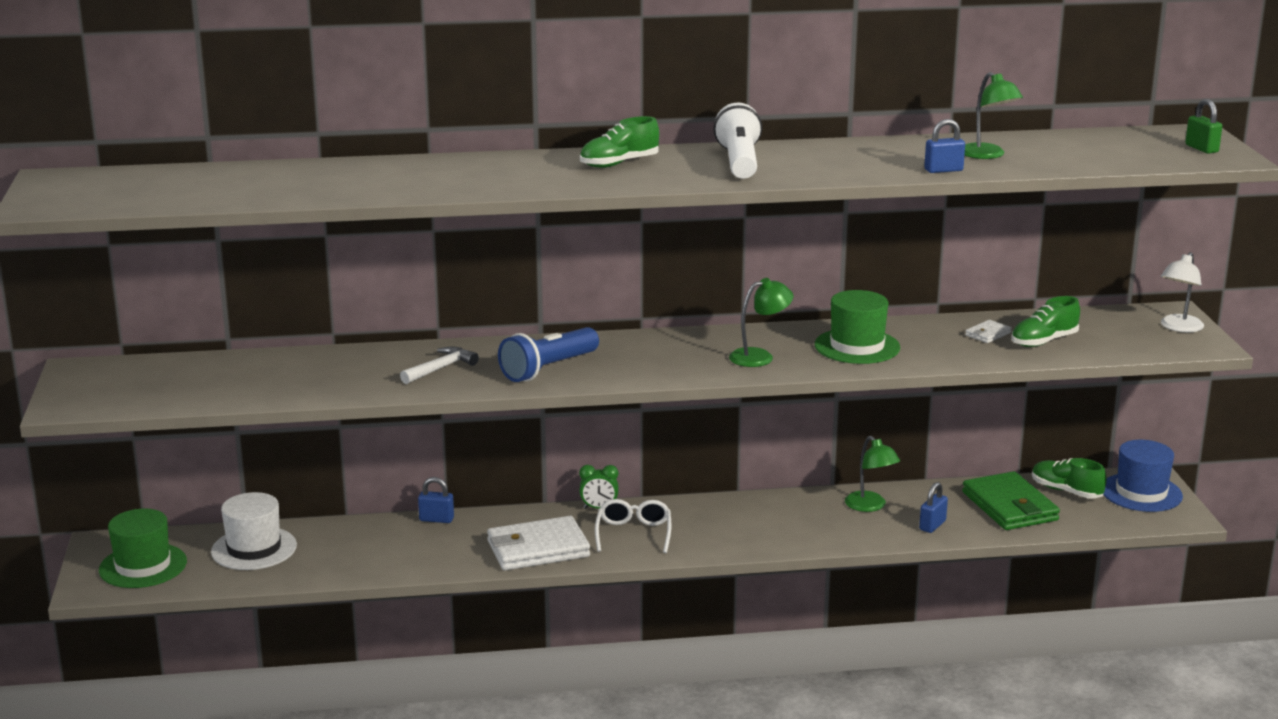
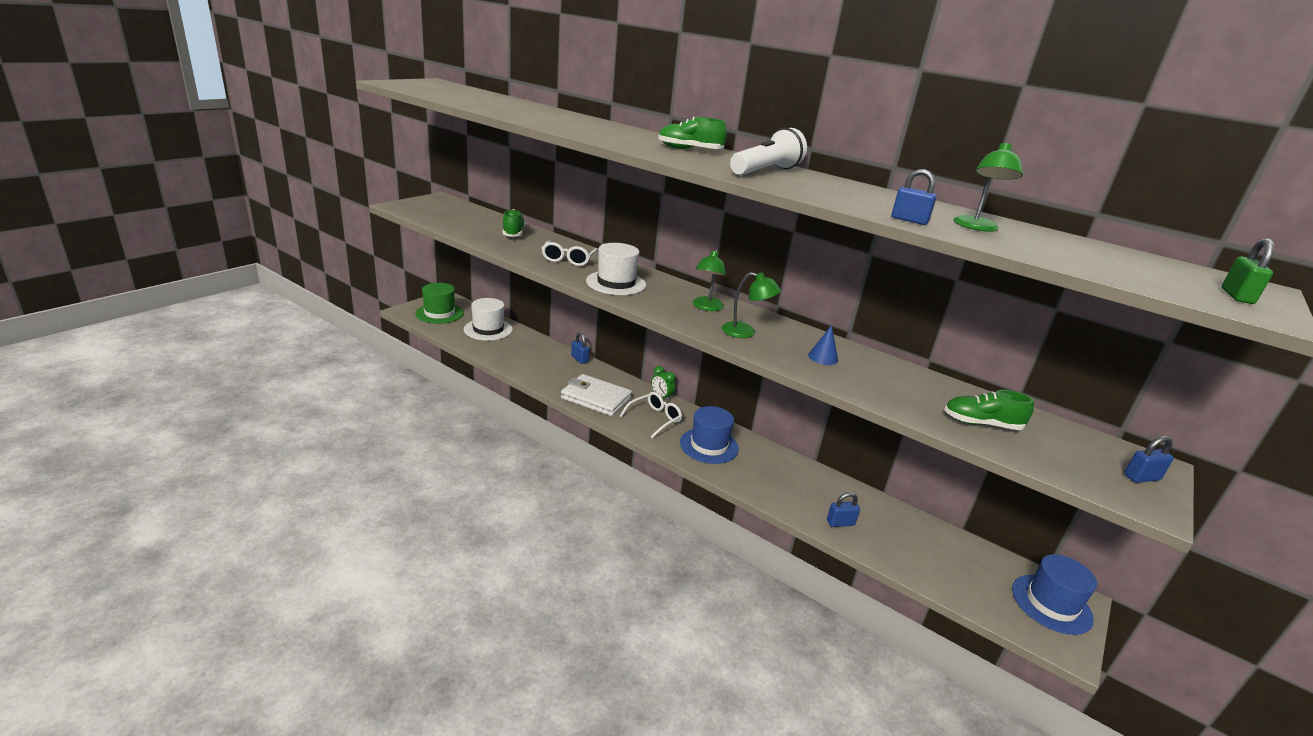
camera: 40 degrees right, 5 degrees up
white hammer [400,346,479,384] -> white glasses [542,240,598,266]
blue flashlight [498,327,599,382] -> white hat [586,243,646,295]
green hat [815,290,900,364] -> blue cone [808,325,838,365]
green lamp [845,436,900,512] -> green lamp moved to [693,249,726,311]
green wallet [962,471,1060,530] -> none
white wallet [965,320,1012,343] -> none
green shoe [1032,458,1107,499] -> green shoe moved to [503,209,525,237]
white lamp [1161,252,1204,332] -> blue padlock [1124,436,1174,483]
none -> blue hat [680,406,739,464]

